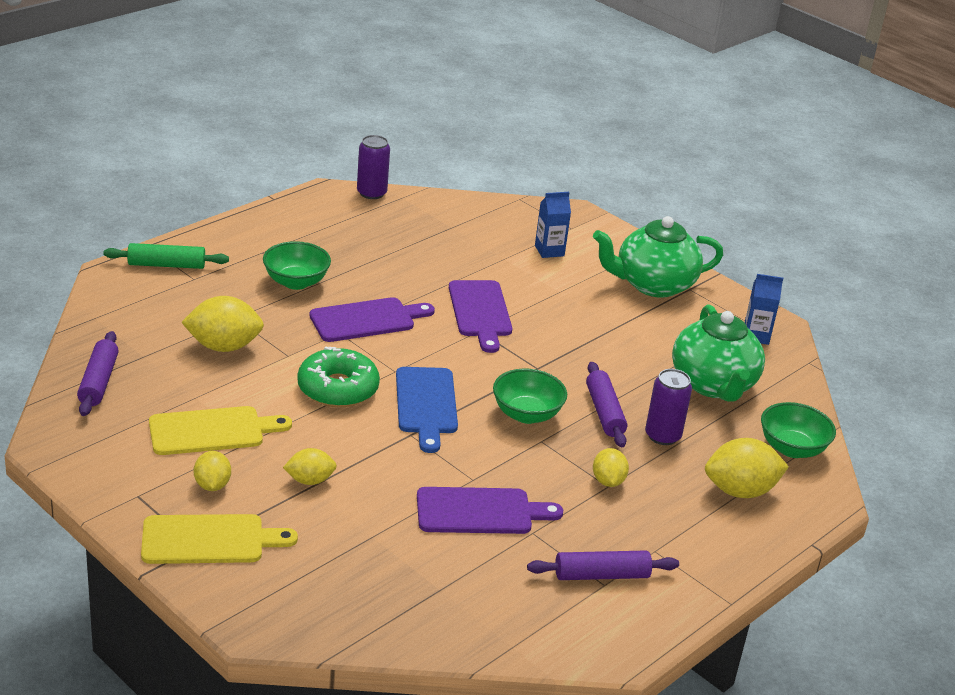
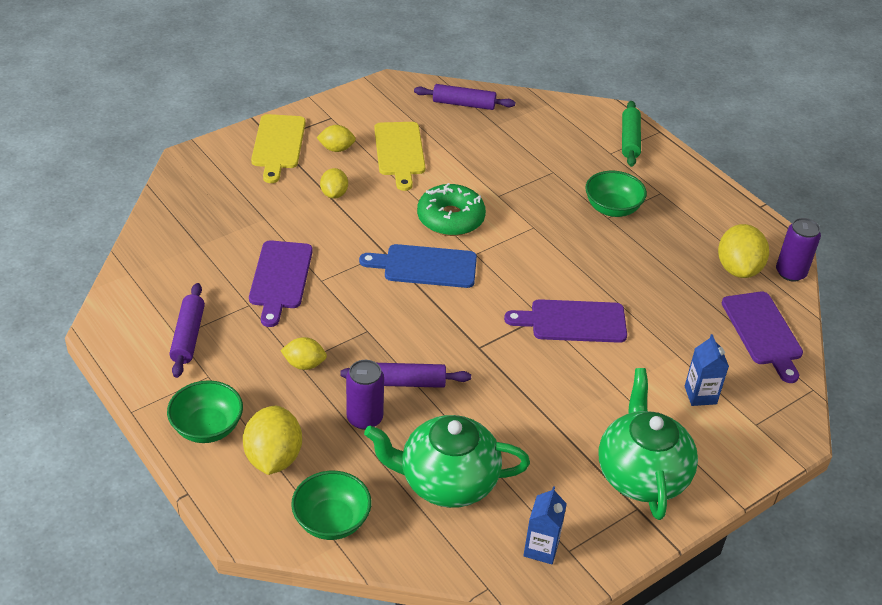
camera: 100 degrees right, 10 degrees up
yellow lemon [181,296,264,352] -> yellow lemon moved to [718,224,769,278]
purple cutting board [309,297,435,342] -> purple cutting board moved to [722,292,803,383]
green bowl [493,369,567,424] -> green bowl moved to [167,380,243,443]

